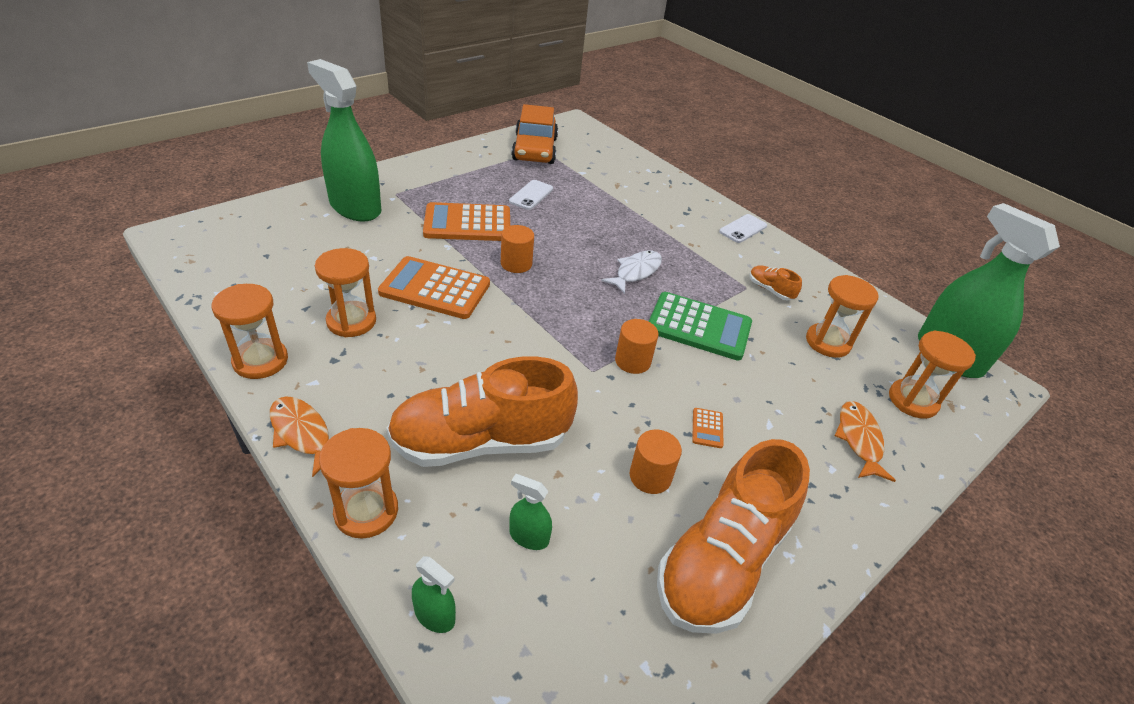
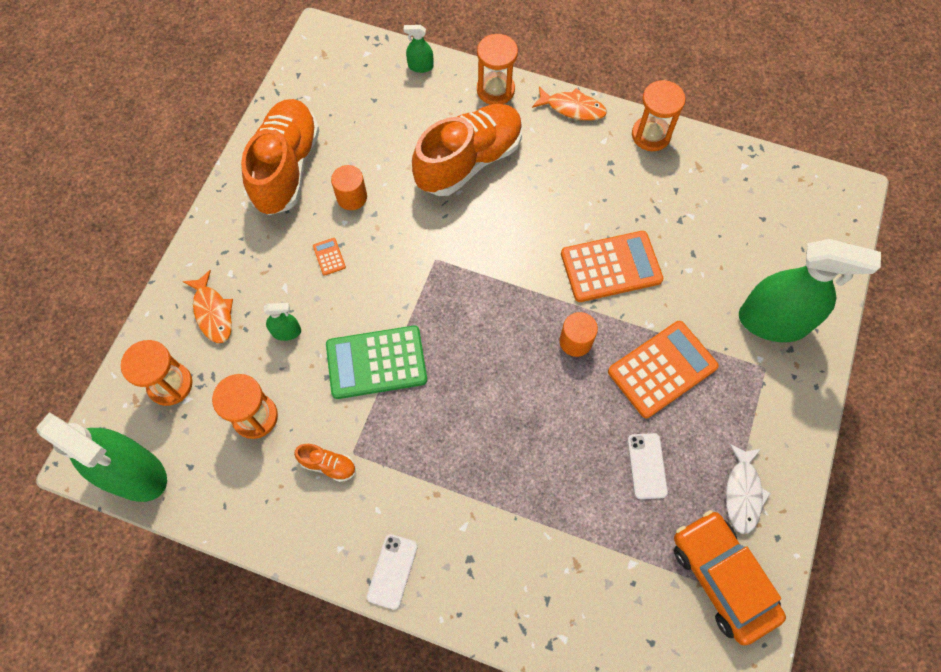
camera: 155 degrees right, 25 degrees up
orange hourglass [315,248,376,337] -> none
green spray bottle [510,474,552,550] -> green spray bottle moved to [264,303,301,341]
white fish [601,251,662,294] -> white fish moved to [726,444,771,534]
orange cylinder [615,319,658,374] -> none

